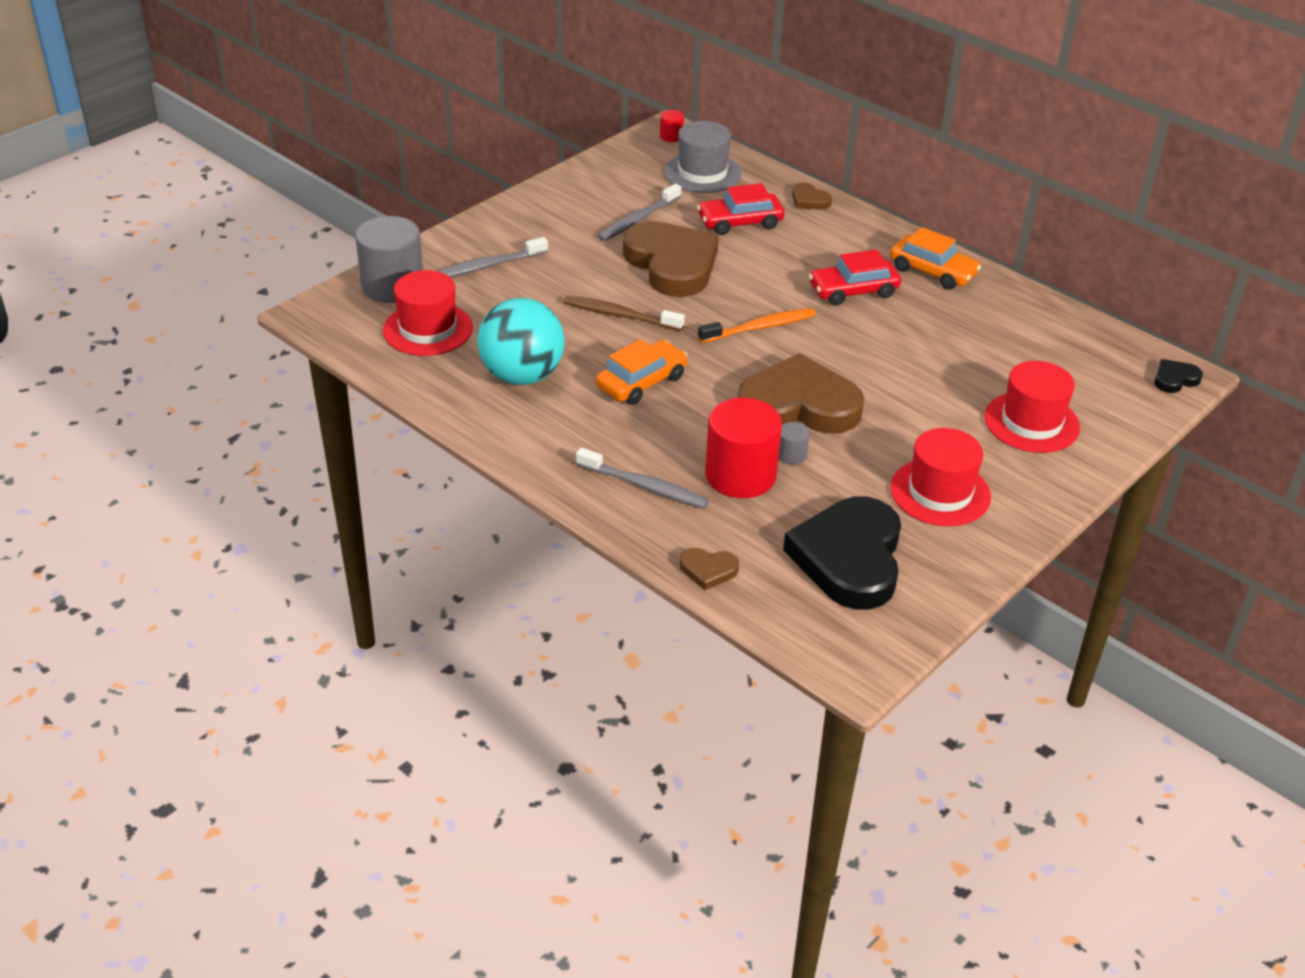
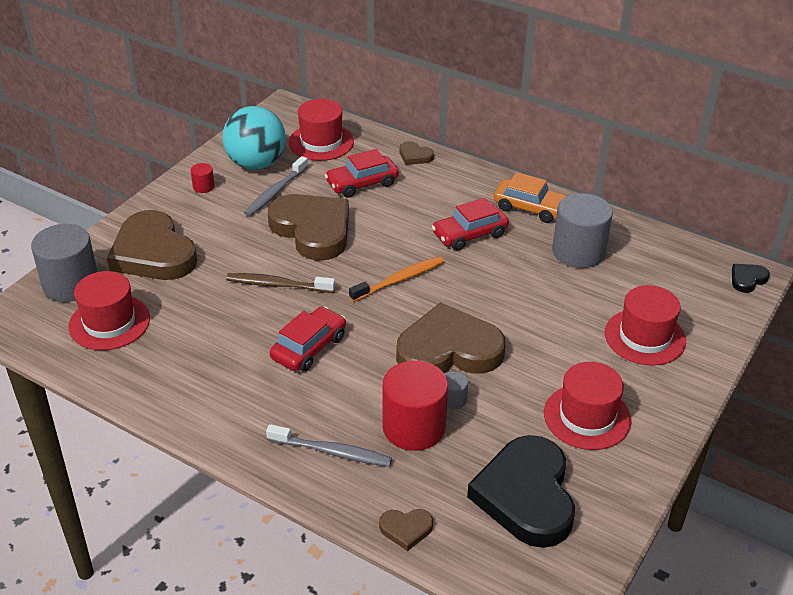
camera: 10 degrees left, 0 degrees up
grey toothbrush [438,237,548,278] -> brown heart [107,210,197,280]
turquoise ball [478,298,564,385] -> turquoise ball moved to [222,106,286,170]
orange car [596,339,688,405] -> red car [270,307,346,372]
red cylinder [660,110,684,142] -> red cylinder moved to [191,163,215,193]
grey hat [664,121,741,193] -> red hat [289,99,354,161]
none -> grey cylinder [552,193,613,268]

